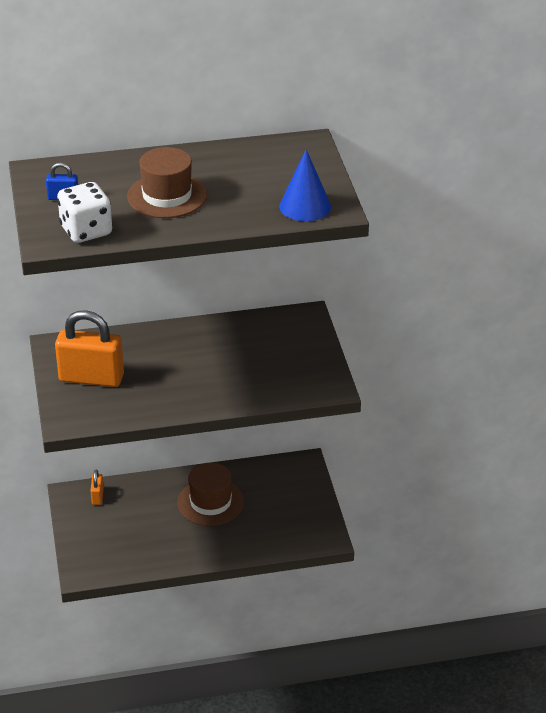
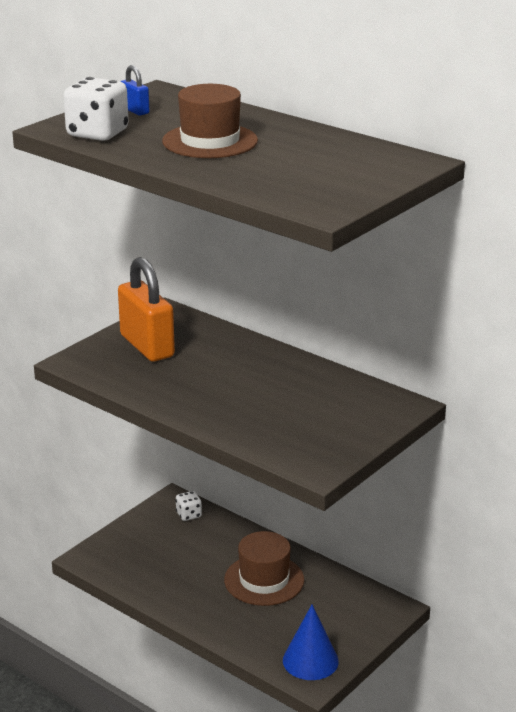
camera: 50 degrees right, 10 degrees down
orange padlock [90,469,104,505] -> white dice [176,491,202,521]
blue cone [279,150,331,221] -> blue cone moved to [283,604,339,680]

